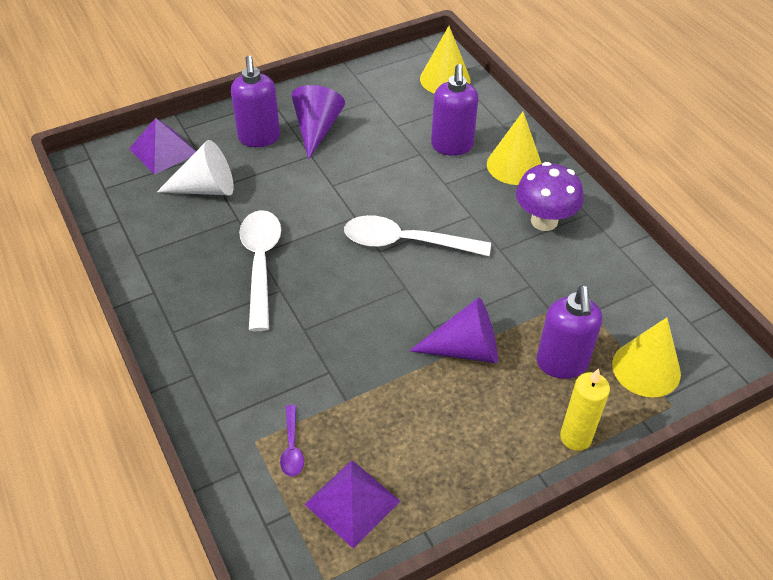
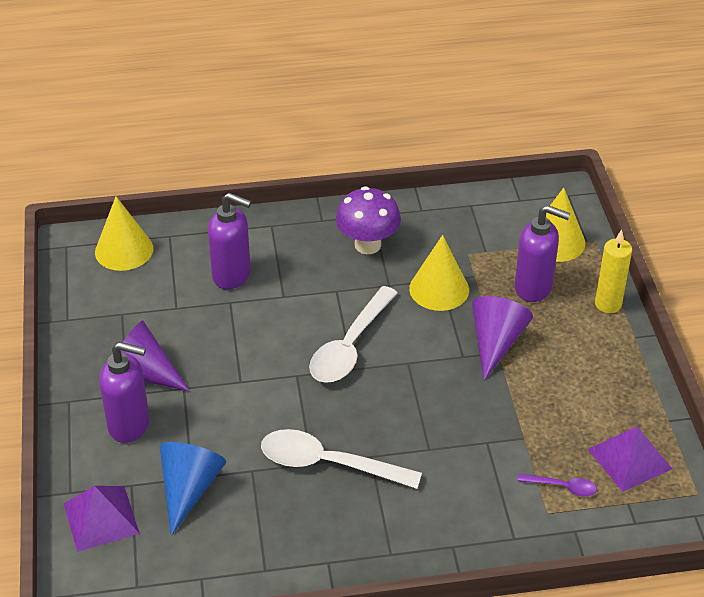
camera: 70 degrees left, 5 degrees down
white cone [157,140,234,196] -> blue cone [160,442,226,536]
yellow cone [487,112,542,185] -> yellow cone moved to [409,235,469,311]

